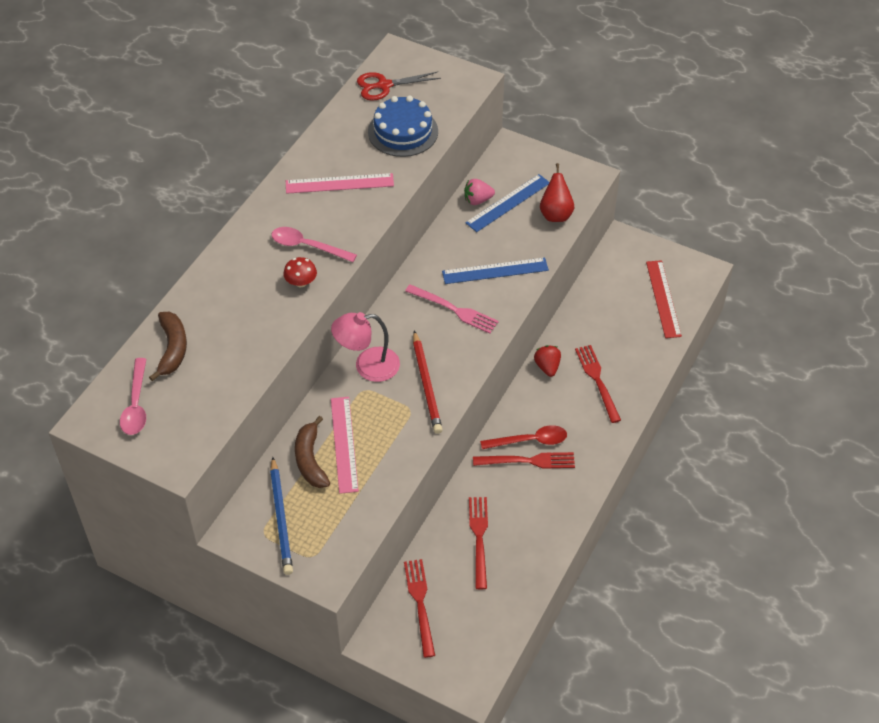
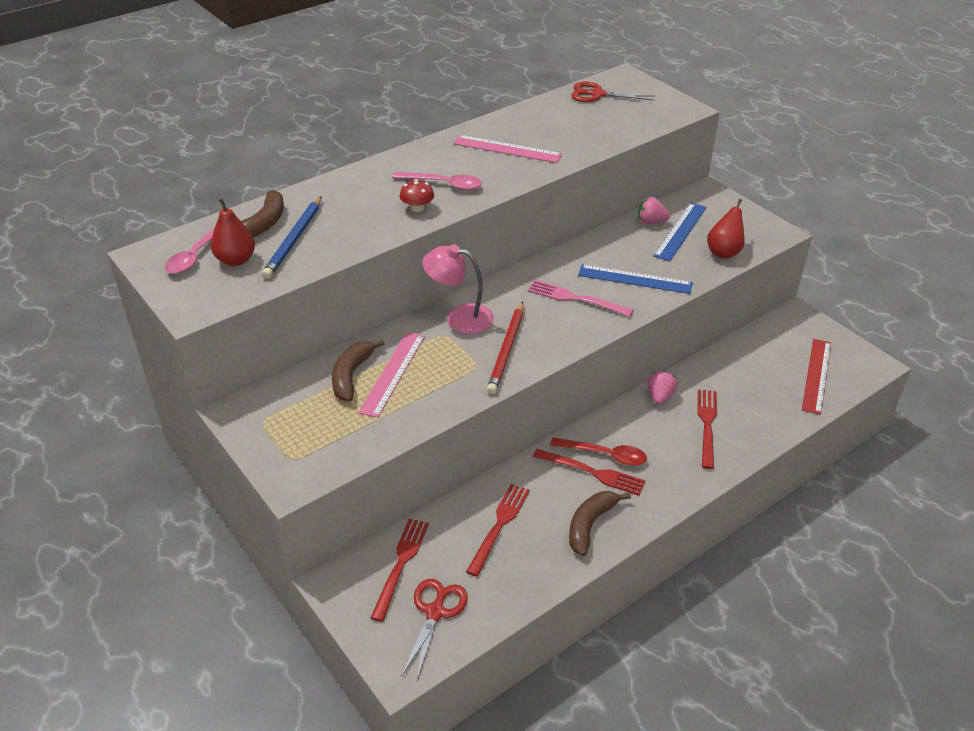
camera: 25 degrees right, 10 degrees down
blue pencil [270,457,293,575] -> blue pencil moved to [262,196,322,279]
pink spoon [271,227,357,262] -> pink spoon turned 150 degrees clockwise [392,172,482,190]
blue cake [368,96,438,157] -> none
pink fork [405,284,499,334] -> pink fork turned 150 degrees clockwise [528,280,633,317]
blue ruler [465,174,550,232] -> blue ruler turned 45 degrees counterclockwise [653,203,706,261]
red strawberry [534,345,561,377] -> pink strawberry [647,371,677,405]
none -> red pear [211,198,255,266]
none -> red scissors [401,579,468,680]
none -> brown banana [569,491,631,556]

